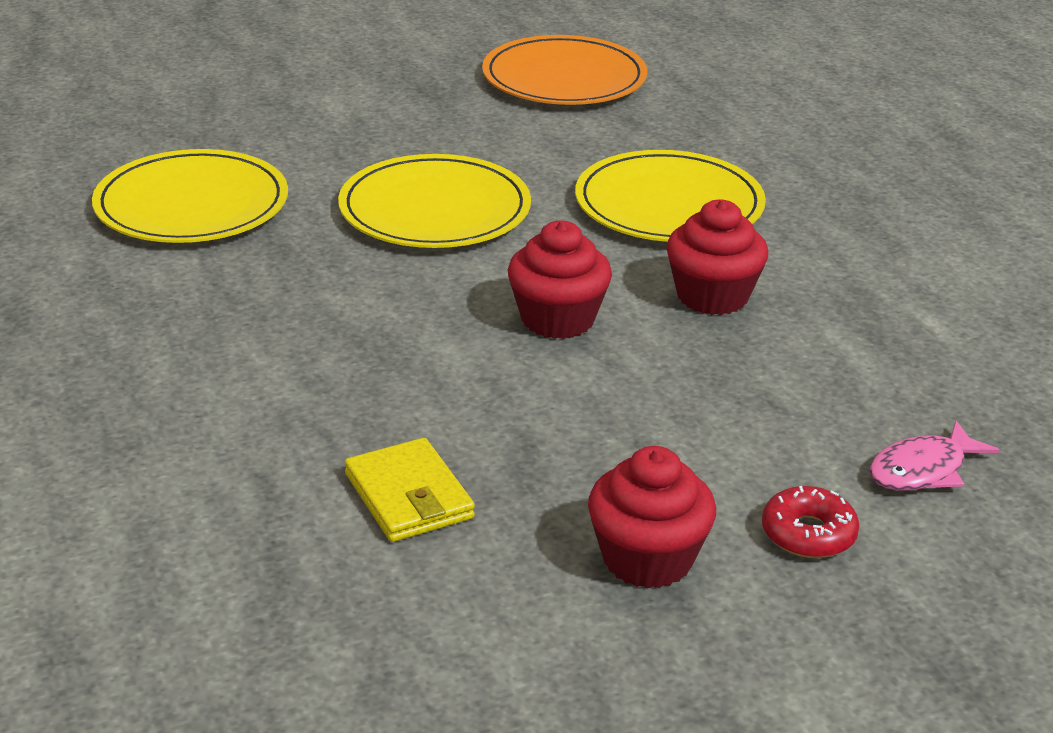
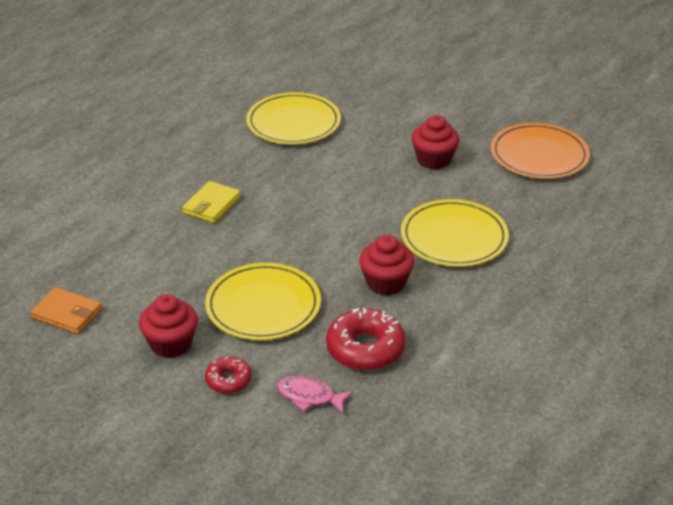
camera: 55 degrees right, 5 degrees up
yellow plate [338,154,531,248] -> yellow plate moved to [205,263,321,340]
yellow wallet [345,438,475,542] -> yellow wallet moved to [182,181,241,223]
red cupcake [508,221,612,339] -> red cupcake moved to [411,115,459,169]
none -> orange wallet [31,287,102,334]
none -> red donut [326,308,406,371]

